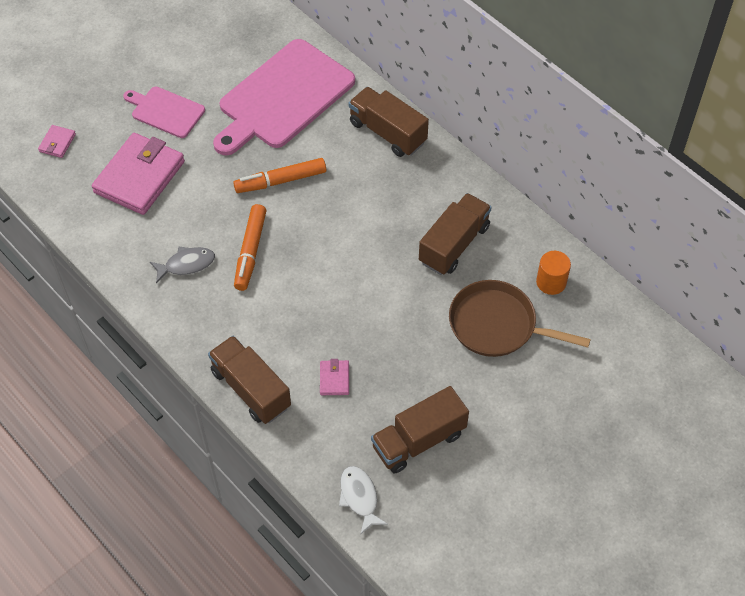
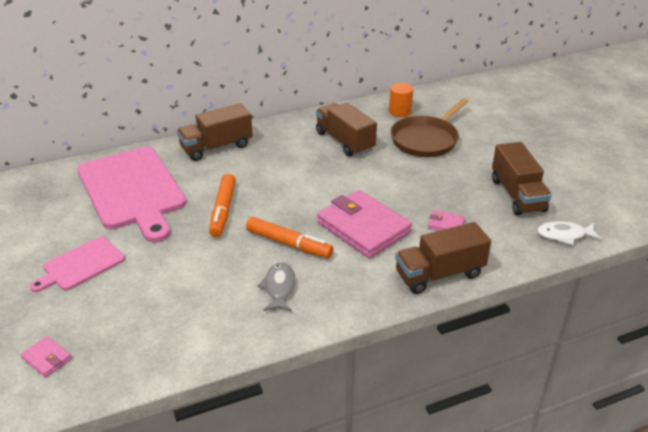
camera: 70 degrees left, 20 degrees down
pink wallet [92,133,185,215] -> pink wallet moved to [317,190,412,258]

